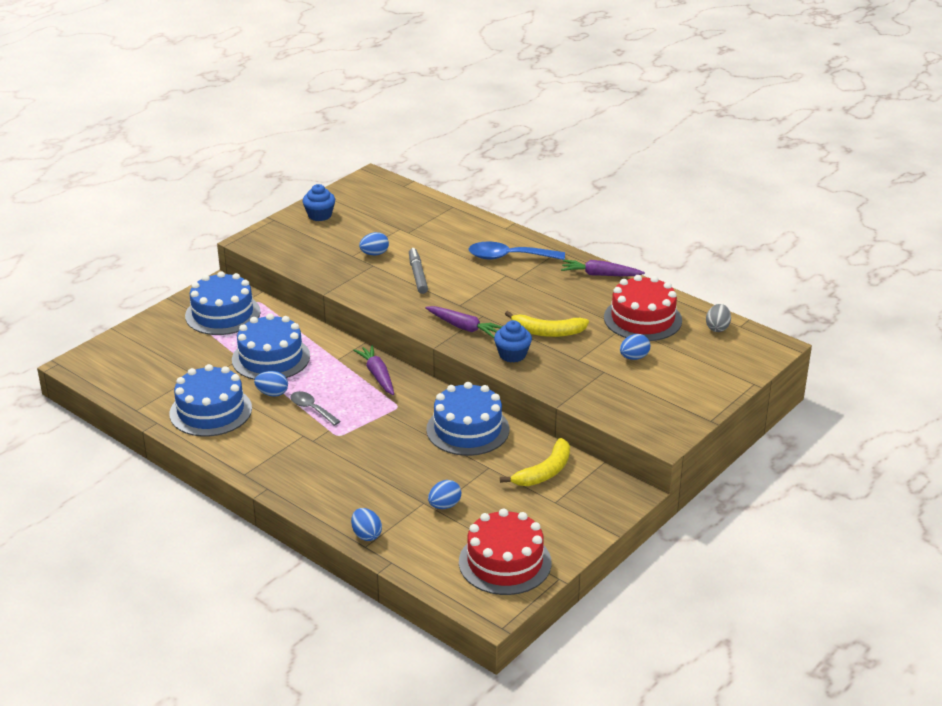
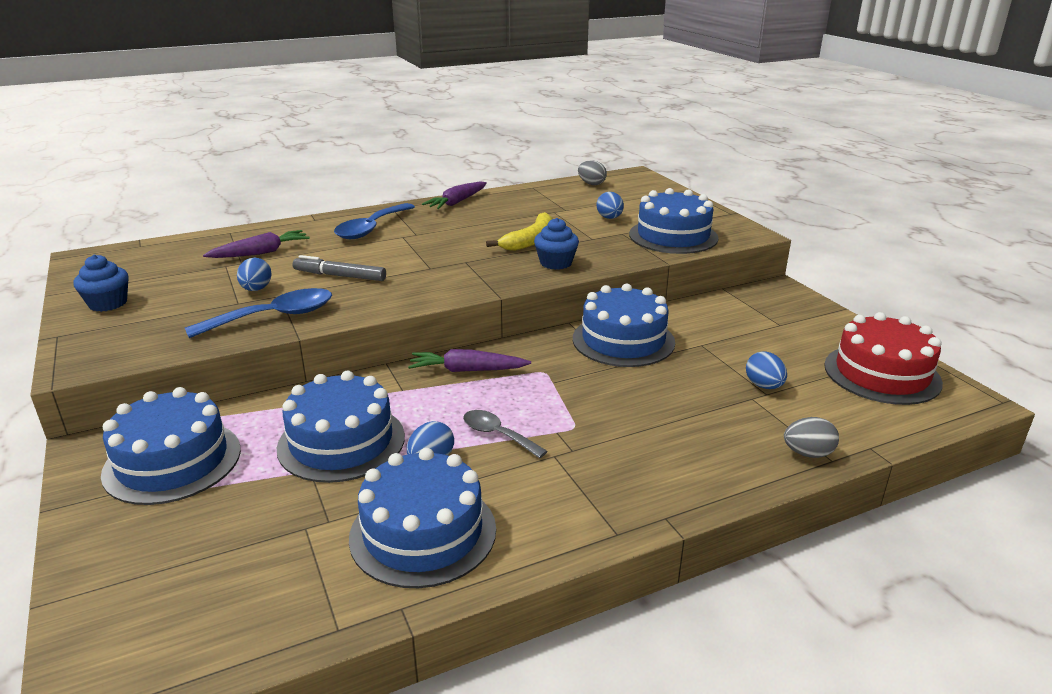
camera: 65 degrees left, 5 degrees down
grey spoon [290,391,341,426] -> grey spoon turned 60 degrees clockwise [463,410,548,458]
blue egg [351,508,382,541] -> grey egg [784,417,839,458]
purple carrot [425,306,502,338] -> purple carrot moved to [203,230,310,258]
yellow banana [500,438,570,486] -> none
red cake [604,275,682,341] -> none
none -> blue spoon [185,288,332,338]
none -> blue cake [629,188,719,254]

